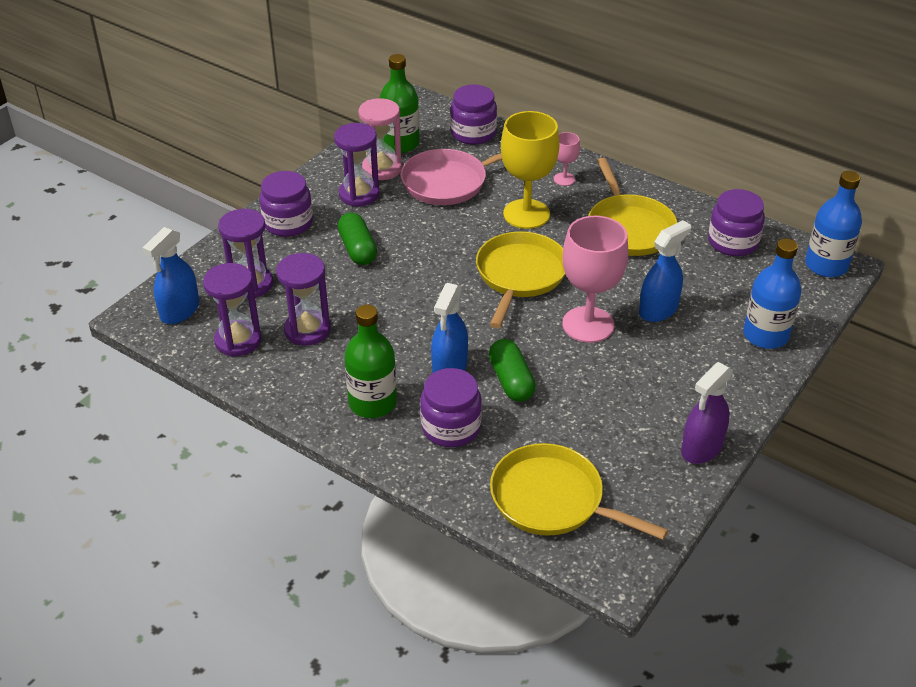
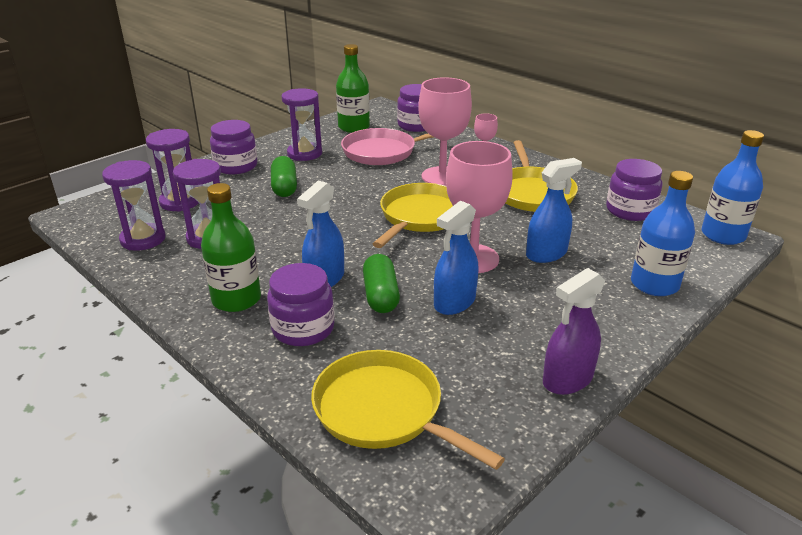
camera: 10 degrees right, 10 degrees down
blue spray bottle [143,227,199,324] -> blue spray bottle moved to [434,201,479,315]
pink hourglass [358,98,402,180] -> none
yellow goblet [501,111,560,229] -> pink goblet [418,77,472,186]

